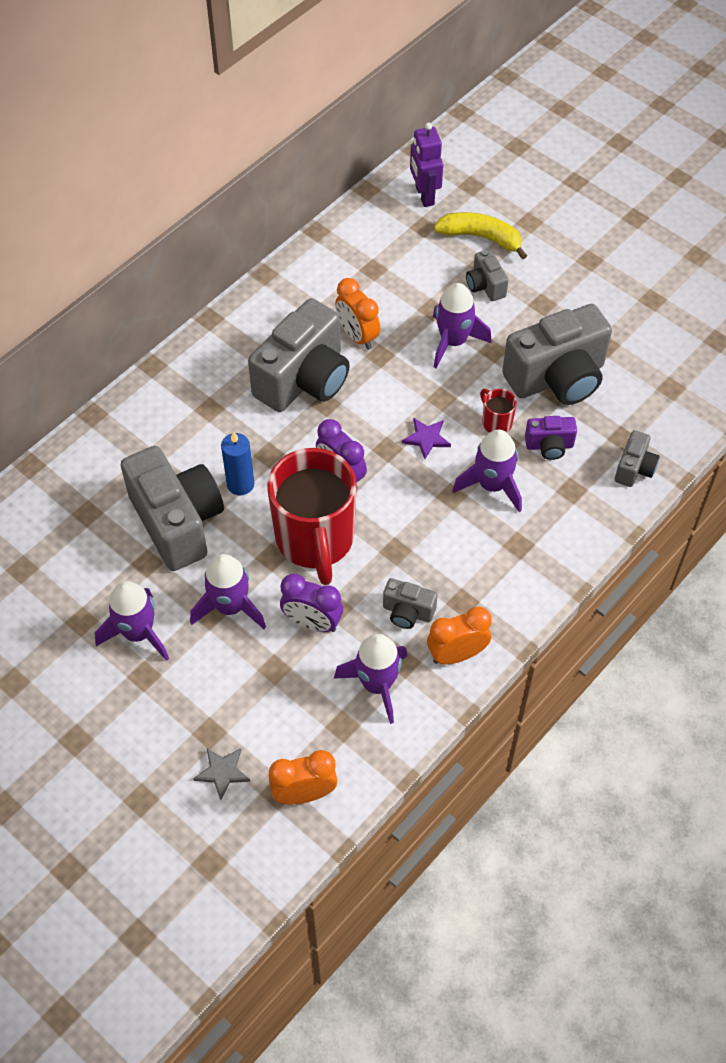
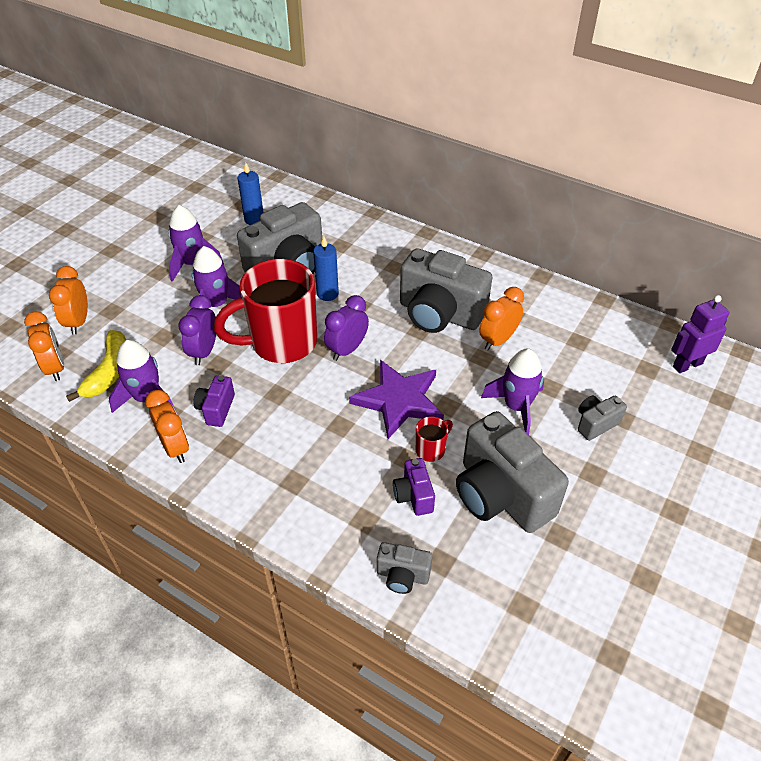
camera: 80 degrees right, 10 degrees down
grey star [193,748,250,800] -> orange clock [49,266,88,335]
grey camera [383,578,437,629] -> purple camera [194,375,235,427]
purple star [402,418,451,459] -> purple star [349,360,444,439], size x2.11
yellow banana [434,212,527,260] -> yellow banana moved to [66,330,126,402]
purple rocket [452,430,522,512] -> none
none -> blue candle [238,163,264,225]

